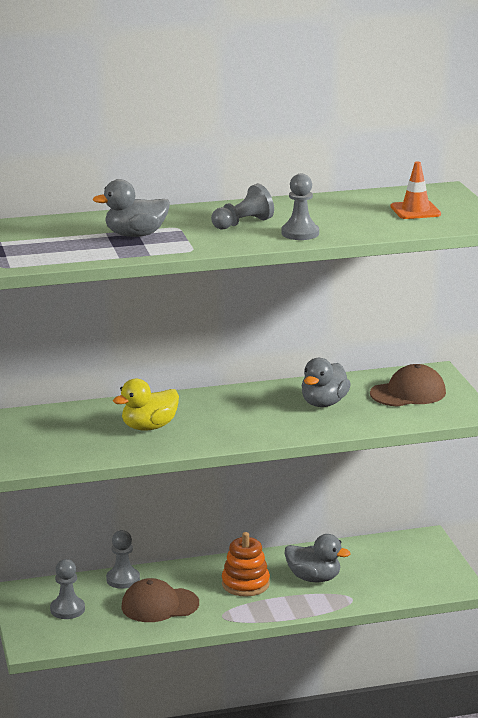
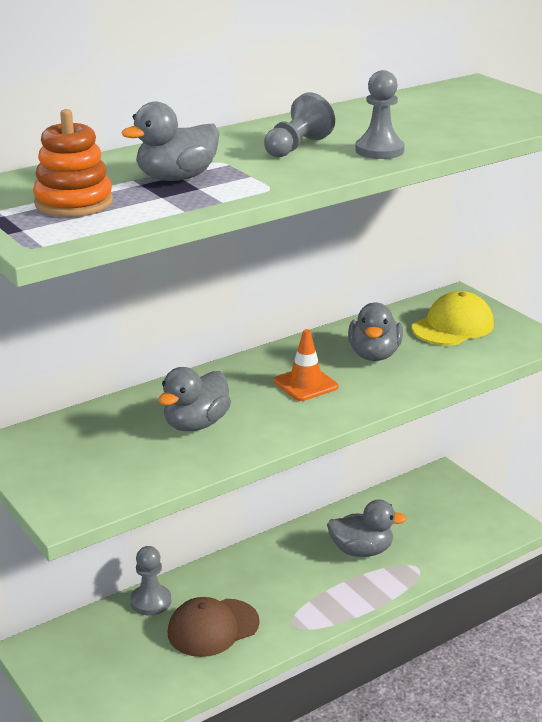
camera: 20 degrees left, 5 degrees up
grey pawn [50,559,85,619] -> none
yellow duck [113,378,179,431] -> grey duck [158,367,231,431]
orange stacking toy [222,532,270,596] -> orange stacking toy moved to [33,109,113,217]
brown cap [370,364,446,407] -> yellow cap [412,291,494,345]
orange traffic cone [391,162,441,219] -> orange traffic cone moved to [274,329,338,401]

